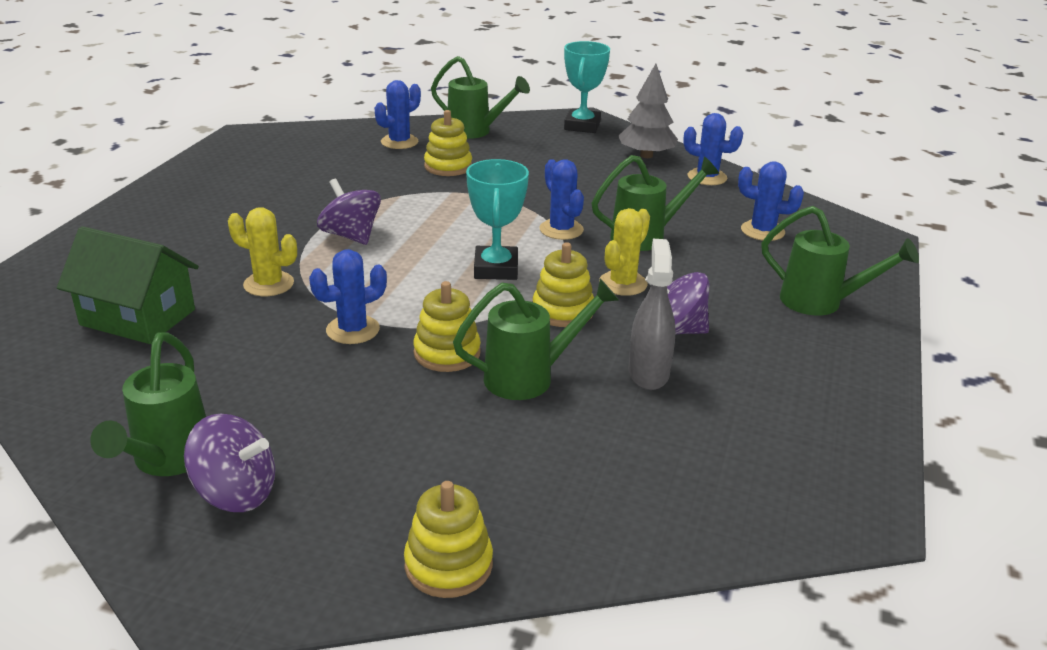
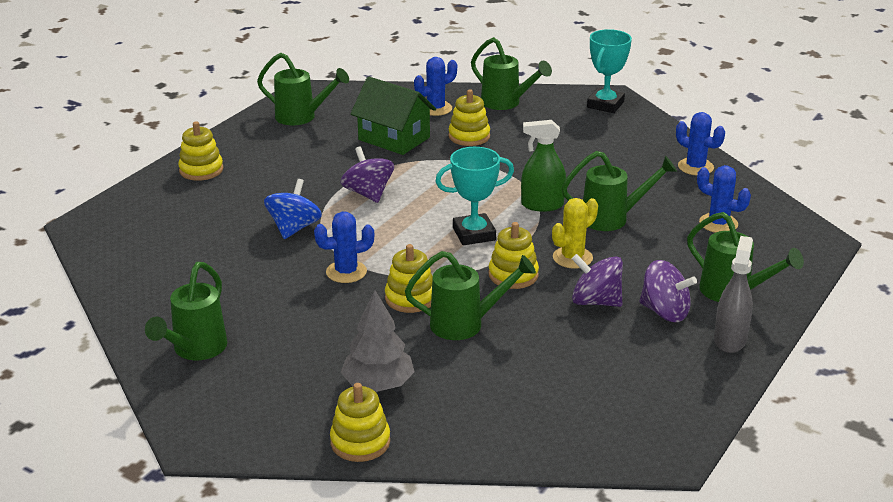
camera: 15 degrees right, 0 degrees up
green house [57,226,199,344] -> green house moved to [350,76,436,155]
purple spinning top [184,413,275,512] -> purple spinning top moved to [639,260,697,322]
yellow cactus [228,207,297,296] -> blue spinning top [264,179,322,239]
turquoise trophy [466,159,529,280] -> turquoise trophy turned 60 degrees clockwise [435,147,514,245]
blue cactus [539,159,584,240] -> green spray bottle [521,120,566,212]
grey tree [618,64,678,158] -> grey tree moved to [341,290,415,392]
grey spray bottle [628,239,676,390] -> grey spray bottle moved to [714,236,753,353]
none -> yellow stacking toy [178,121,223,181]
none -> green watering can [257,53,349,125]

